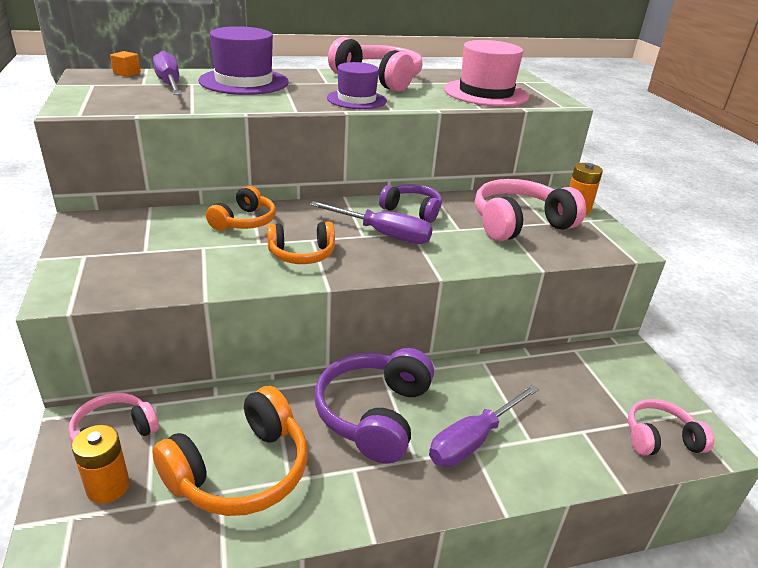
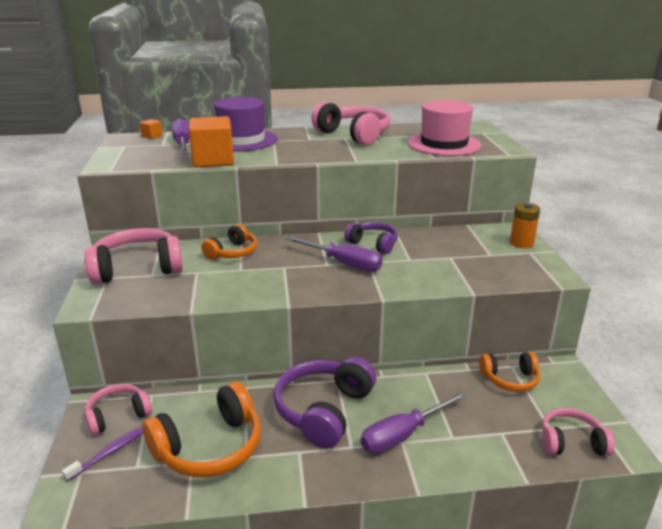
camera: 10 degrees right, 5 degrees down
orange battery [72,425,130,504] -> purple toothbrush [62,427,143,482]
orange headphones [267,221,335,264] -> orange headphones moved to [479,352,540,392]
purple hat [327,62,387,109] -> none
pink headphones [475,179,586,241] -> pink headphones moved to [85,228,183,285]
none -> orange cube [189,116,234,168]

